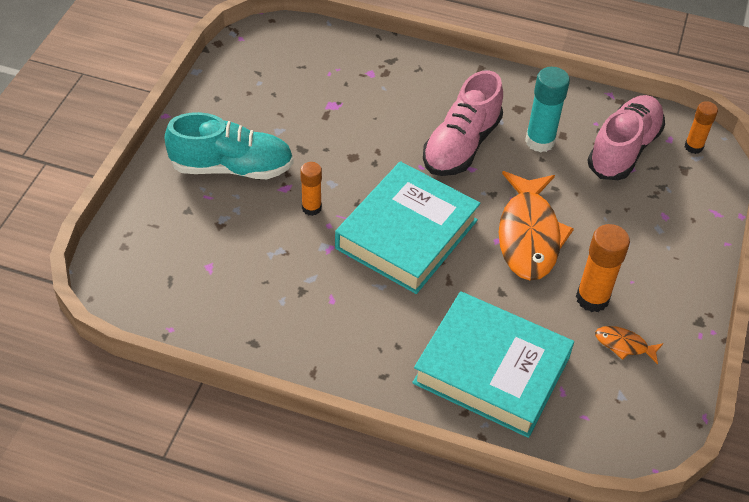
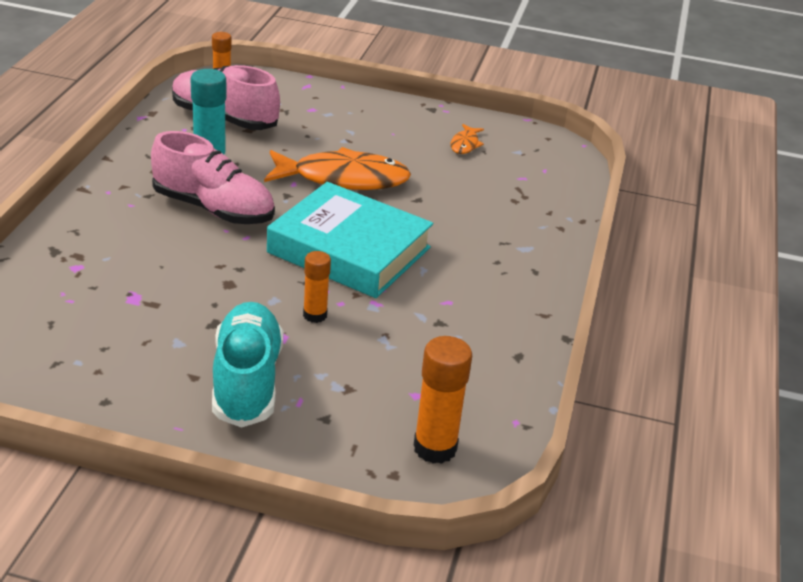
camera: 95 degrees left, 15 degrees down
turquoise book [412,291,574,438] -> none
orange glue stick [576,224,630,312] -> orange glue stick moved to [414,336,472,464]

